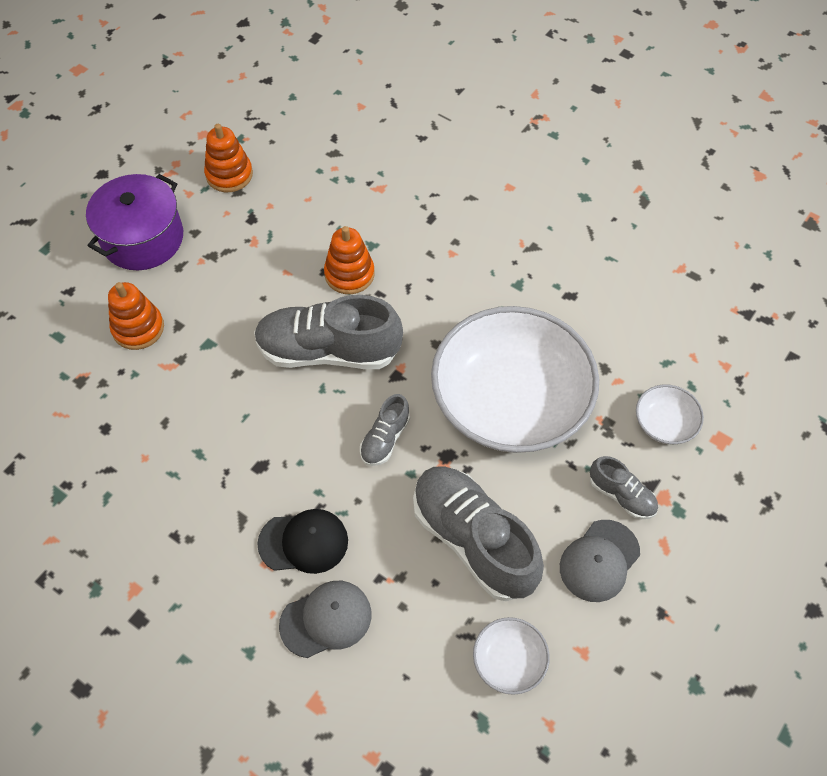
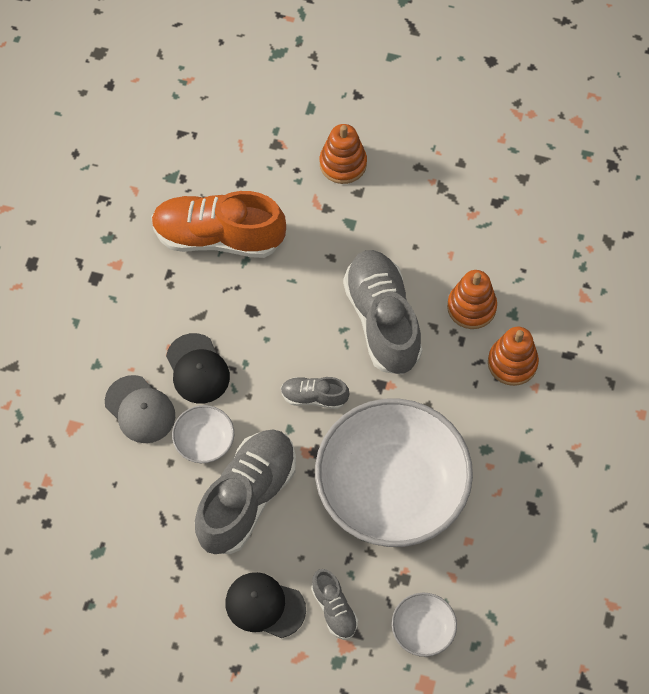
camera: 70 degrees right, 5 degrees up
purple pot [86,174,183,270] -> none
orange stacking toy [204,124,253,192] -> orange stacking toy moved to [488,327,539,386]
white bowl [473,617,550,695] -> white bowl moved to [172,405,234,463]
grey cap [560,520,640,602] -> black cap [225,572,306,638]
grey shoe [590,456,658,519] -> grey shoe turned 45 degrees counterclockwise [311,569,358,640]
none -> orange shoe [151,191,286,258]

